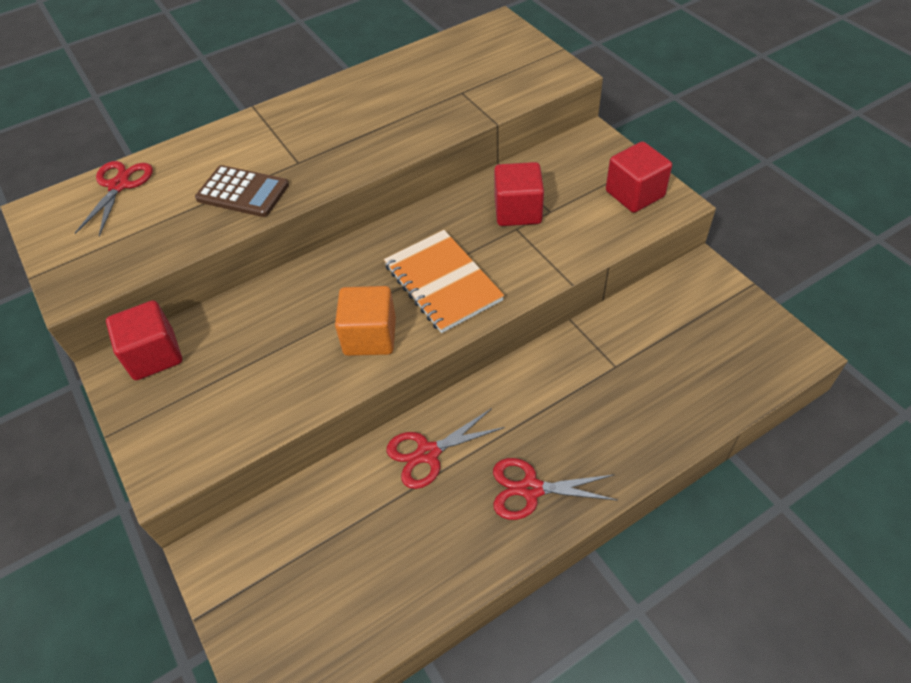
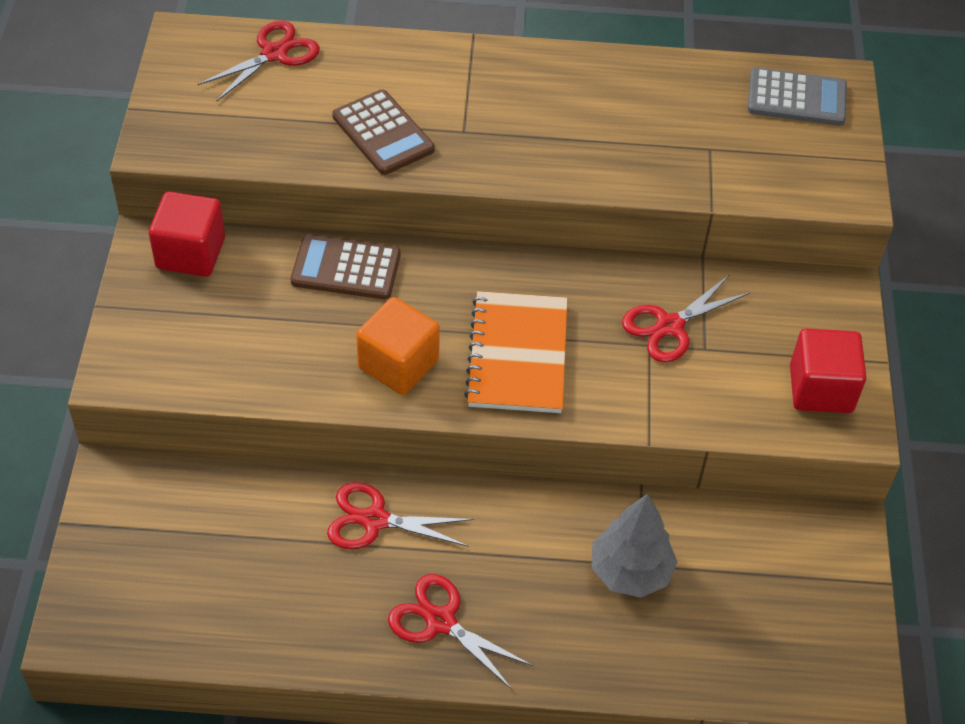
camera: 30 degrees right, 0 degrees up
red cube [494,162,544,226] -> red scissors [622,274,750,362]
none -> brown calculator [291,234,401,300]
none -> grey tree [592,494,677,598]
none -> grey calculator [748,67,847,126]

